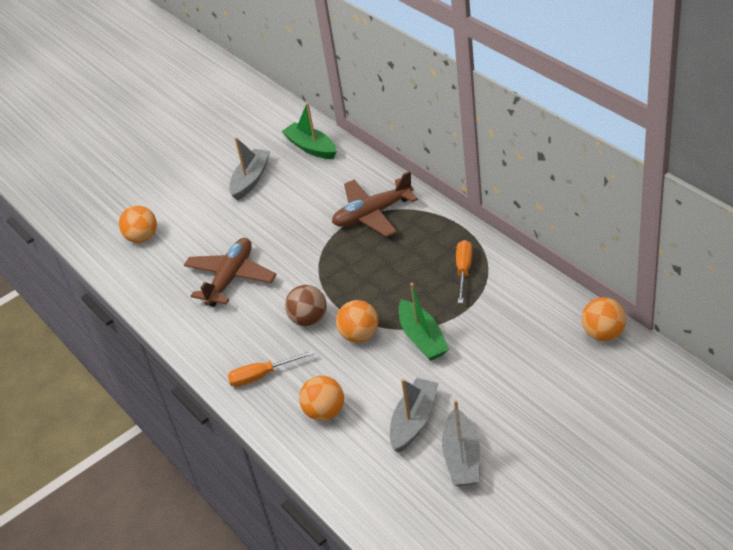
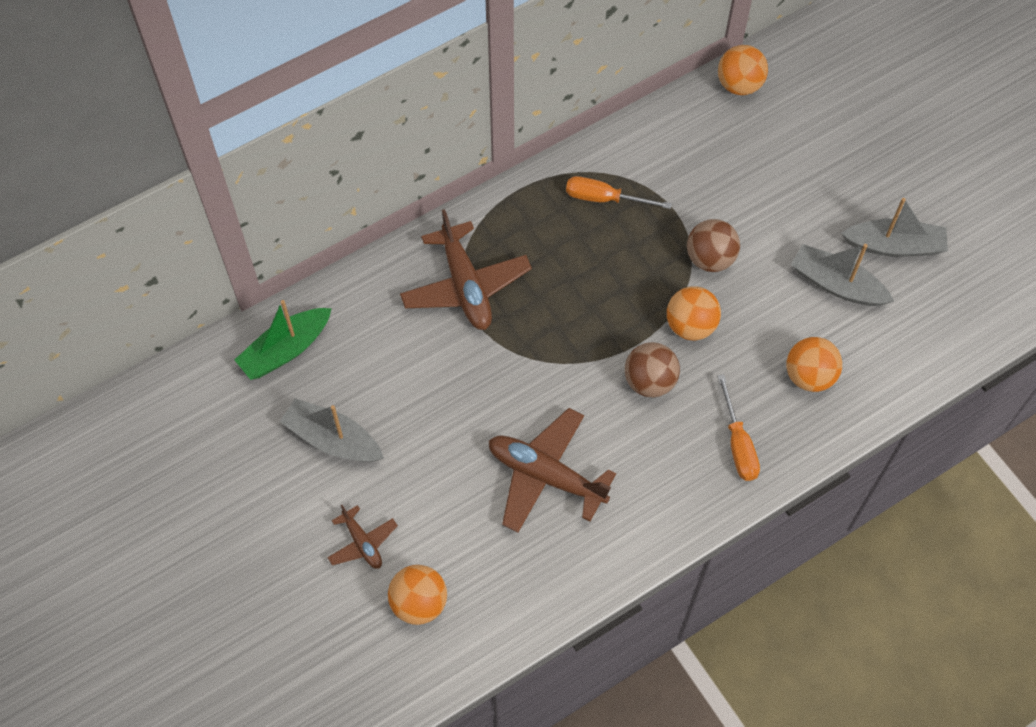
camera: 90 degrees left, 20 degrees up
green boat [398,283,449,361] -> brown ball [687,219,740,272]
none -> brown plane [327,505,398,569]

